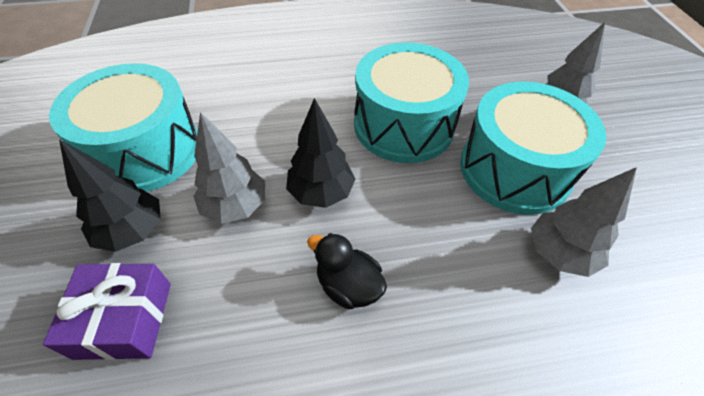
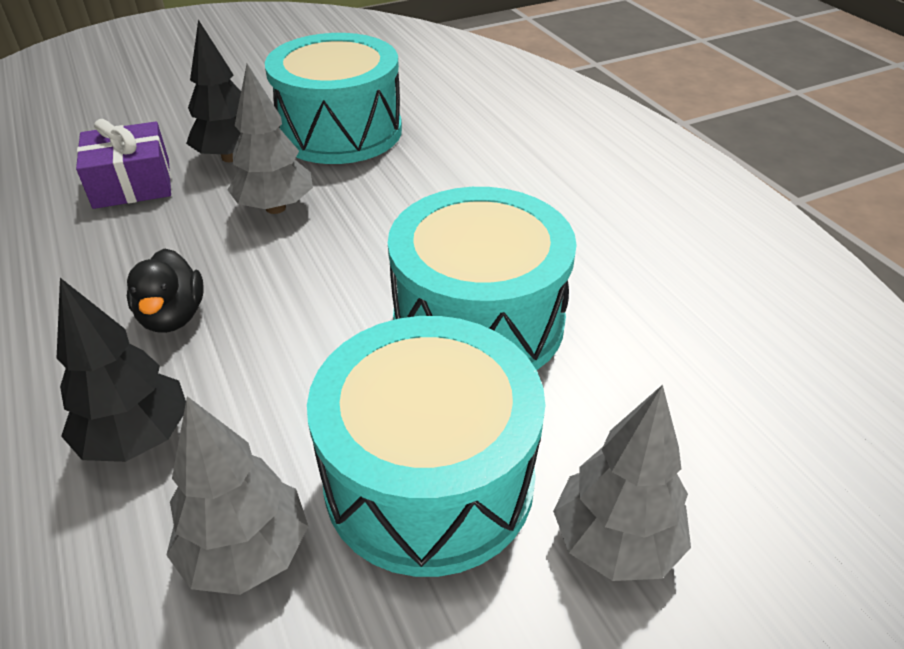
camera: 75 degrees right, 10 degrees down
black tree [286,98,355,208] -> black tree moved to [57,278,186,462]
black duck [307,233,387,309] -> black duck turned 150 degrees clockwise [127,248,204,333]

